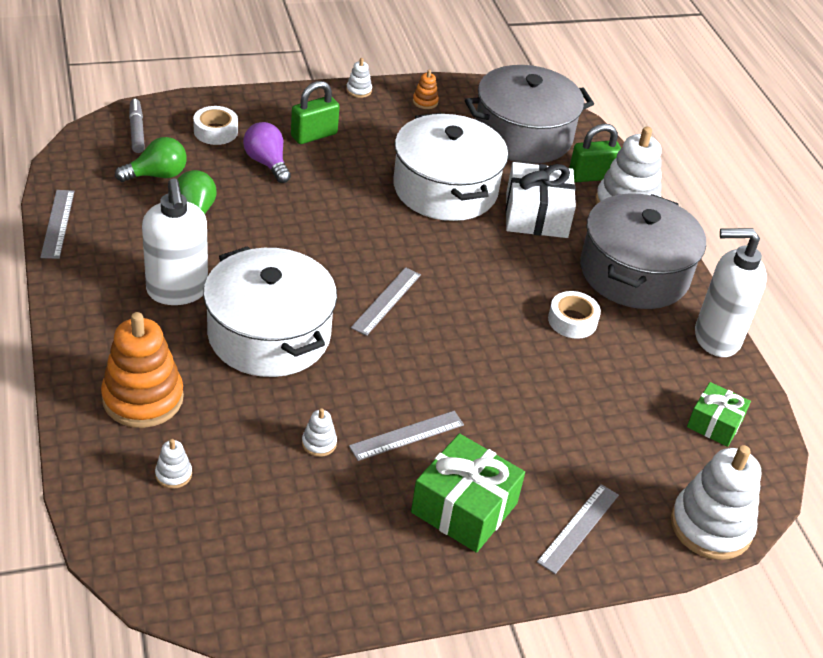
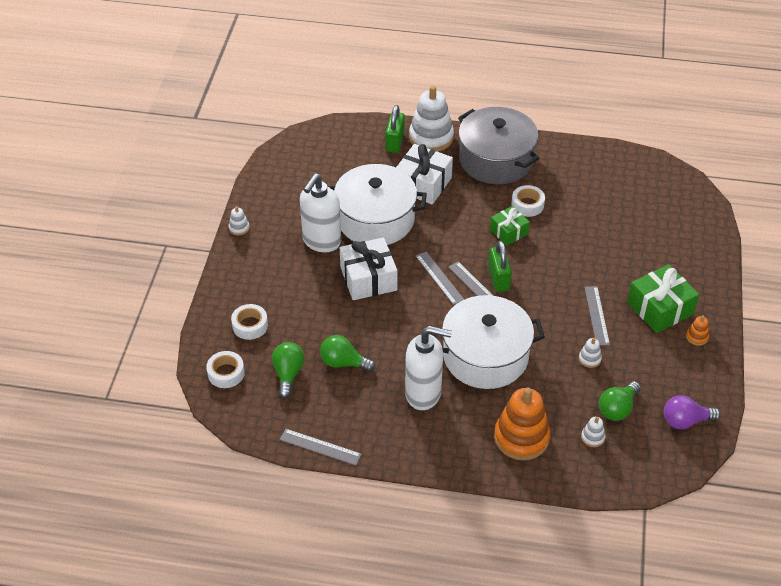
camera: 60 degrees left, 5 degrees up
grey marker [129,99,145,153] -> white tape [206,351,245,388]
purple light bulb [243,122,291,183] -> purple light bulb moved to [664,395,721,429]
green padlock [291,81,340,144] -> green padlock moved to [488,240,512,292]
orange stacking toy [413,69,439,109] -> orange stacking toy moved to [686,316,709,346]
grey pot [465,65,594,164] -> none
grey ruler [537,484,619,574] -> grey ruler moved to [416,251,464,305]
white stacking toy [671,445,761,560] -> none
green gift [687,382,751,447] -> green gift moved to [490,206,530,246]
white soap dispenser [695,228,767,357] -> white soap dispenser moved to [300,174,341,252]
none -> white gift [340,237,397,300]
none -> green light bulb [599,381,641,421]

